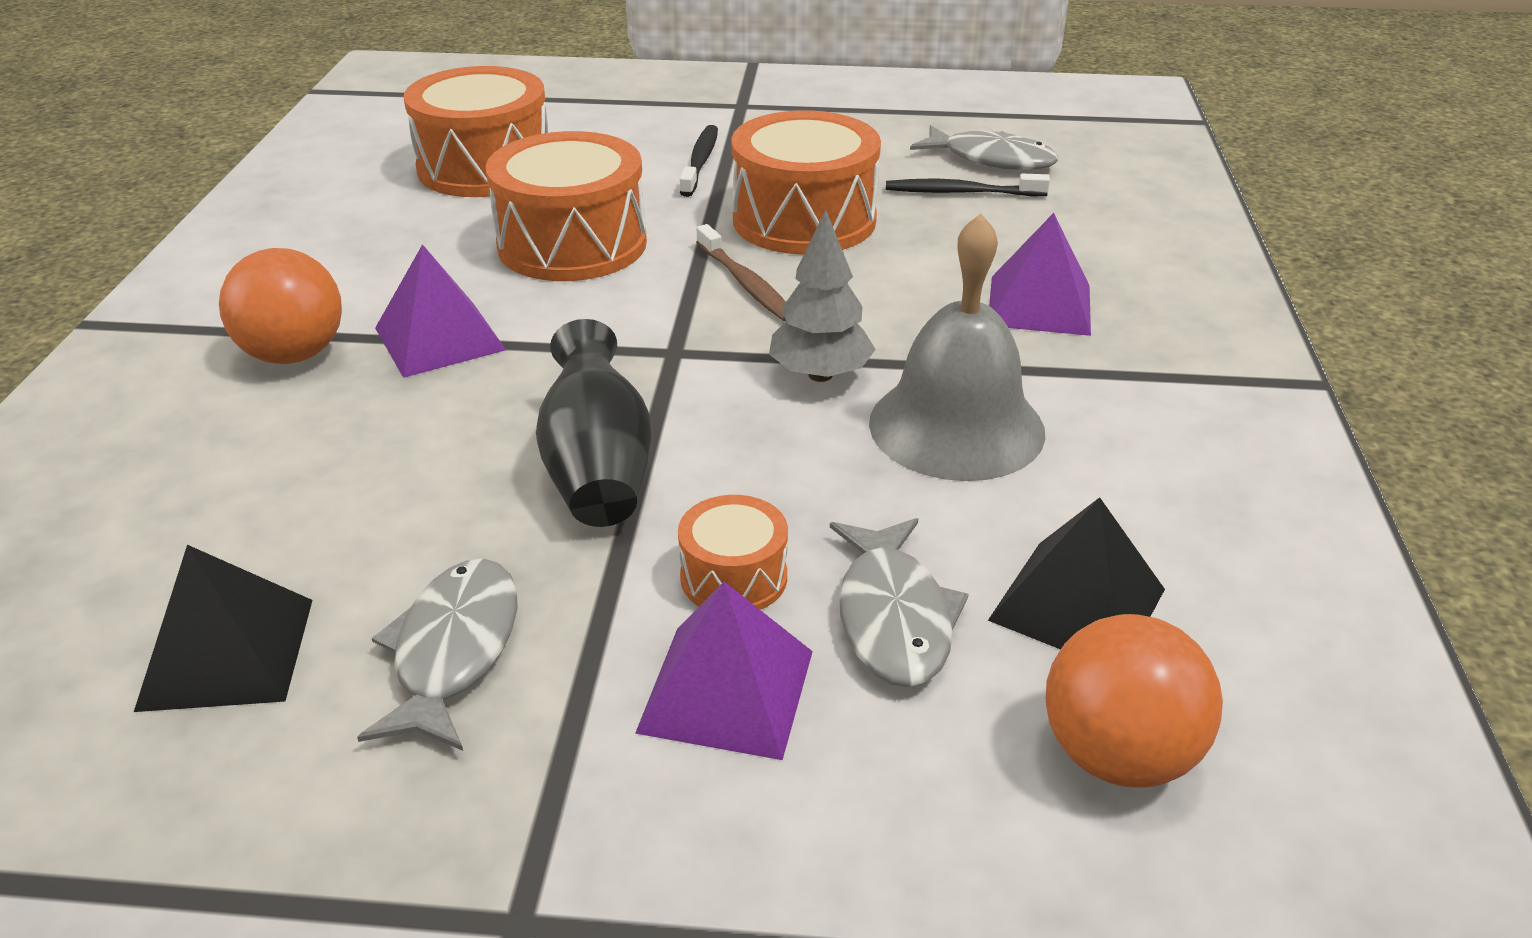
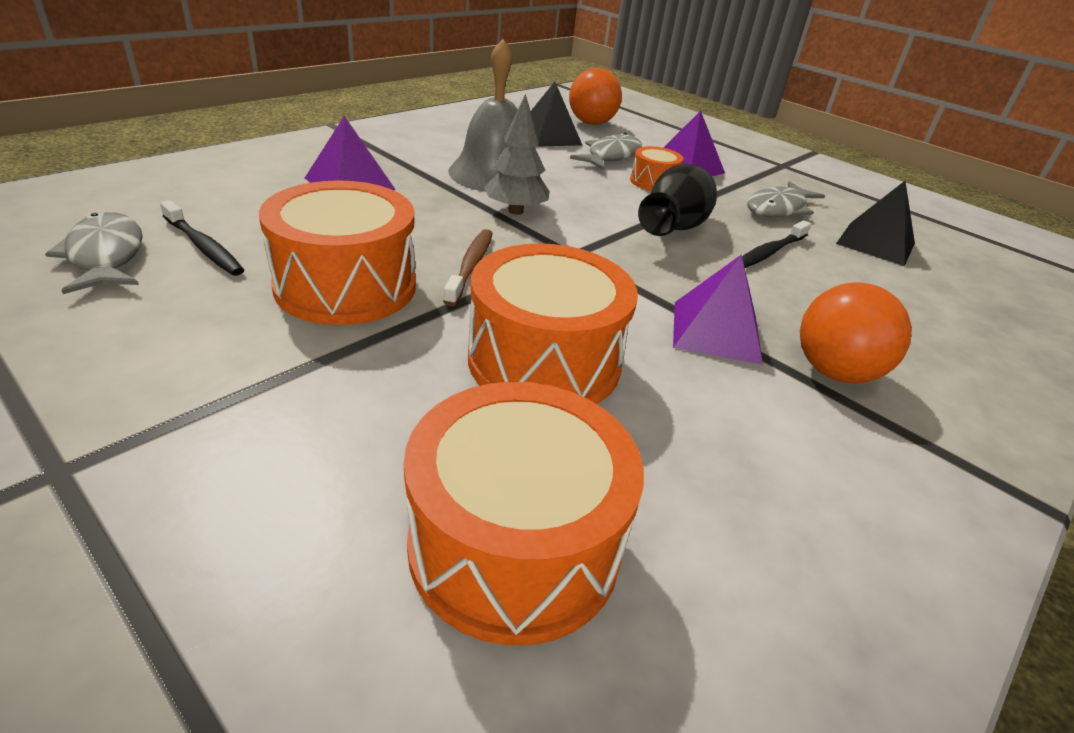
camera: 145 degrees left, 0 degrees up
black toothbrush [680,125,718,197] -> black toothbrush moved to [742,220,811,268]

